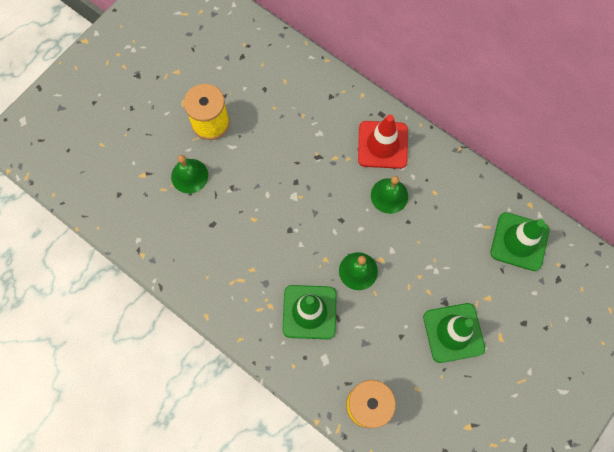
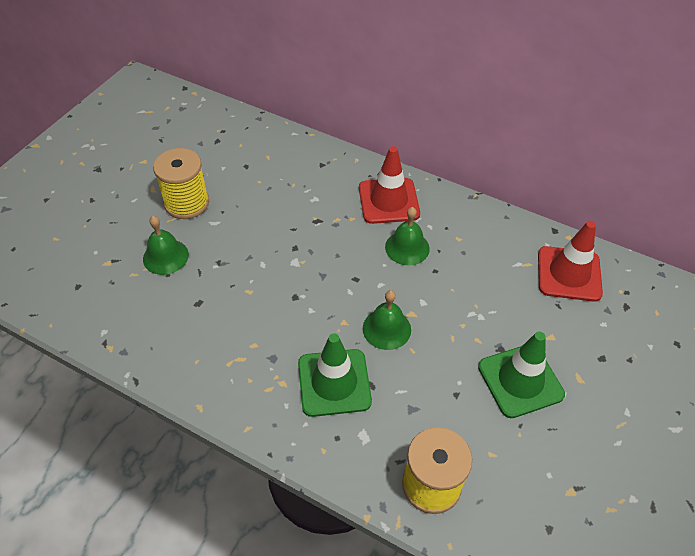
camera: 10 degrees left, 20 degrees down
green traffic cone [490,212,549,271] -> red traffic cone [538,221,603,302]

